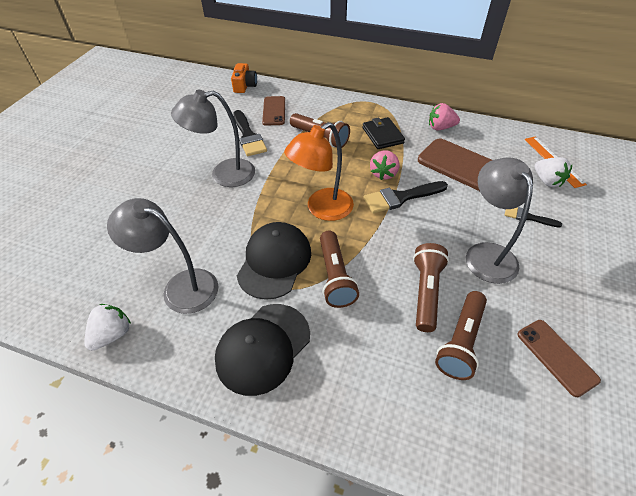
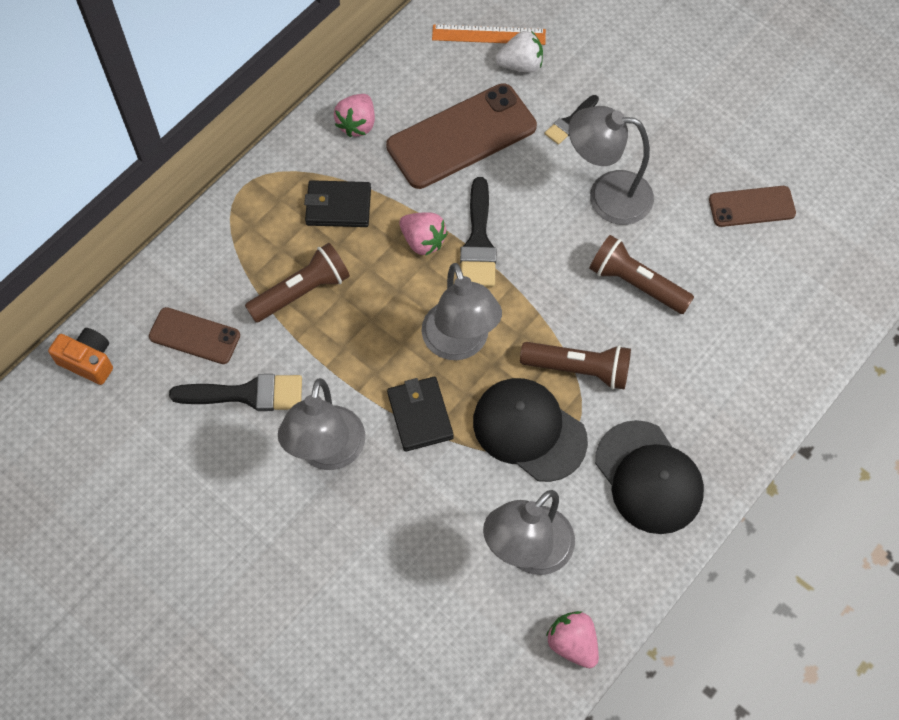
camera: 70 degrees left, 15 degrees up
white strawberry [84,304,131,351] -> pink strawberry [546,611,599,668]
orange lamp [284,122,354,221] -> grey lamp [421,263,502,360]
brown flashlight [435,291,487,380] -> none
none -> black wallet [387,377,454,452]

